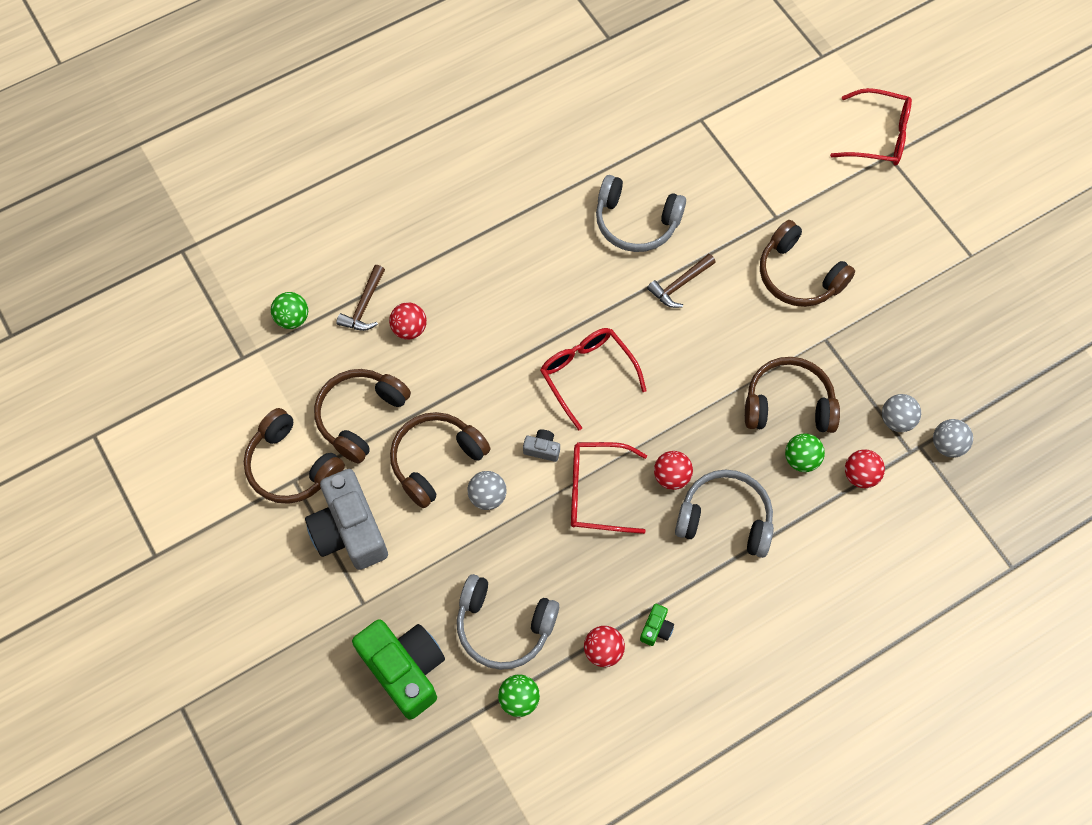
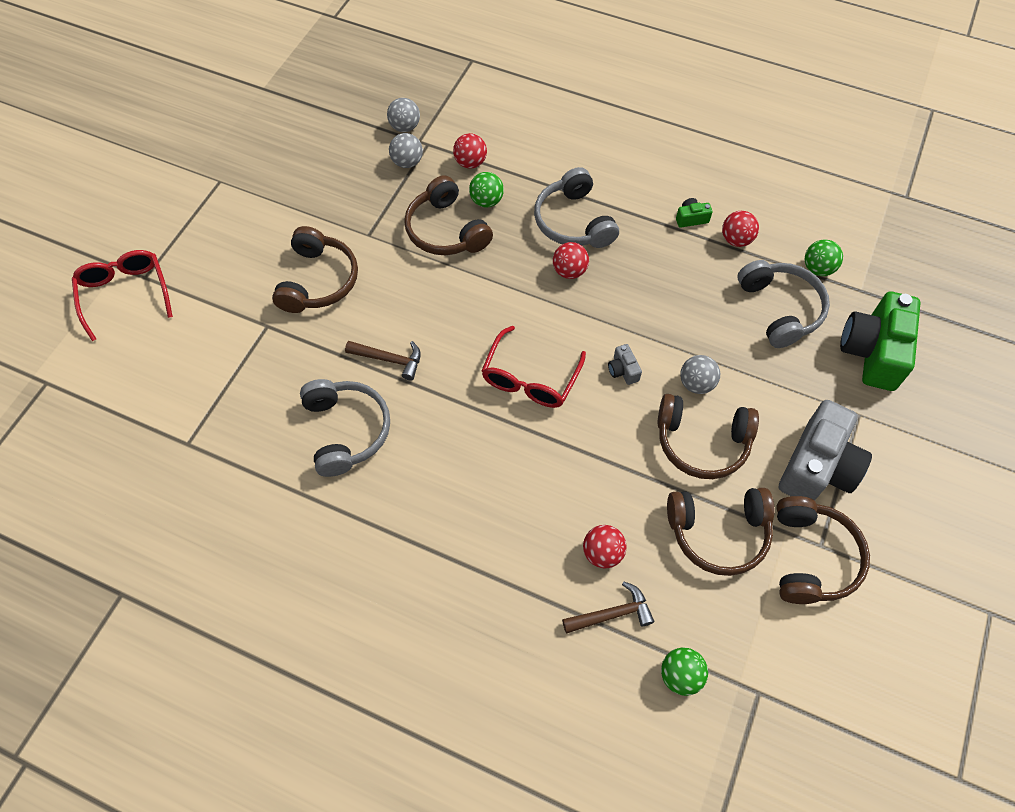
camera: 125 degrees left, 5 degrees down
red glasses [571,442,647,534] -> none

